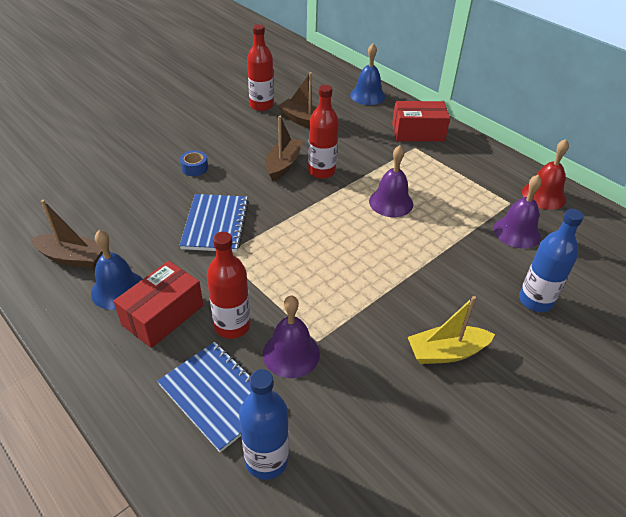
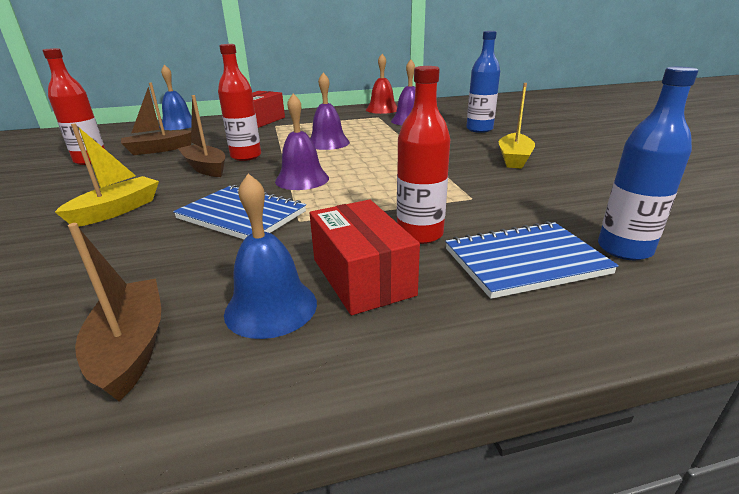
camera: 60 degrees left, 15 degrees down
brown boat [30,200,103,268] -> brown boat turned 60 degrees counterclockwise [68,223,161,401]
blue tape [180,150,208,176] -> yellow boat [55,124,159,227]
purple bell [263,295,320,378] -> purple bell moved to [275,94,329,190]

